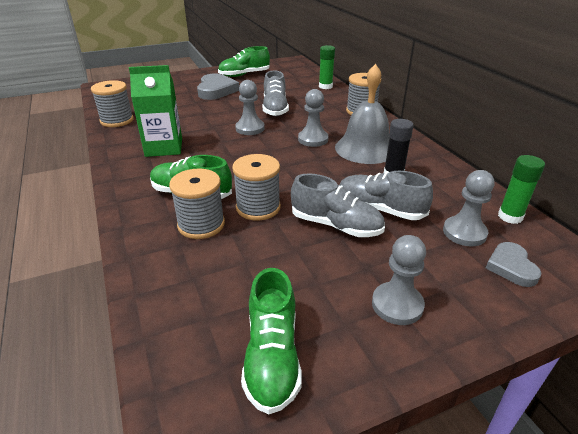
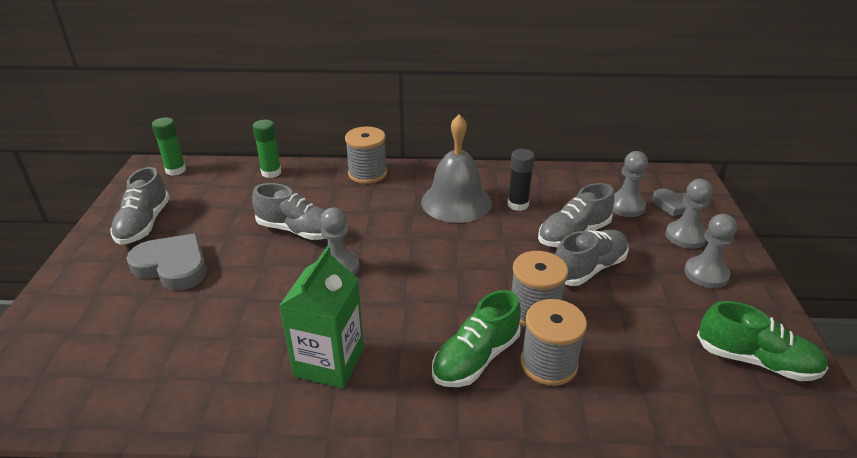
camera: 65 degrees left, 0 degrees up
grey spool [91,80,134,127] -> none
green shoe [218,46,270,77] -> grey shoe [110,167,170,245]
grey pawn [298,89,328,147] -> grey pawn moved to [665,179,713,249]
green glue stick [498,155,545,224] -> green glue stick moved to [152,117,186,176]

